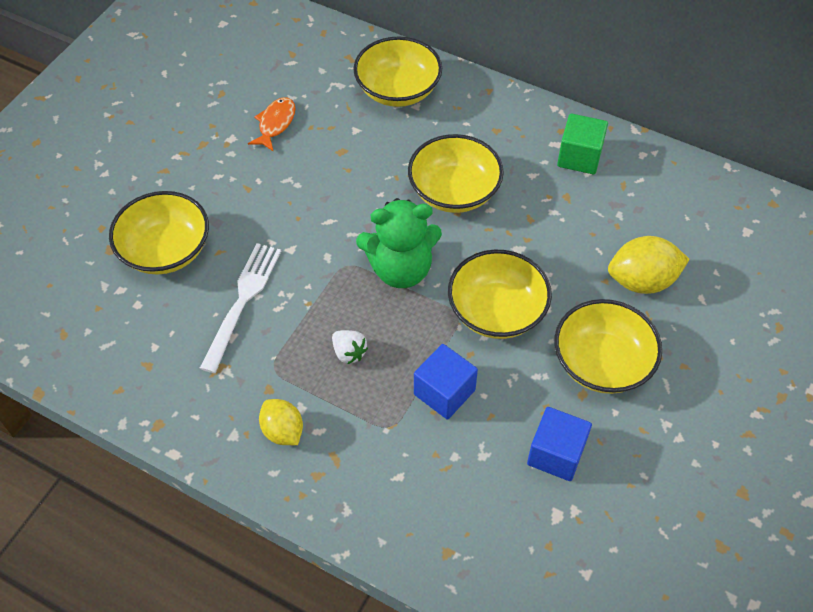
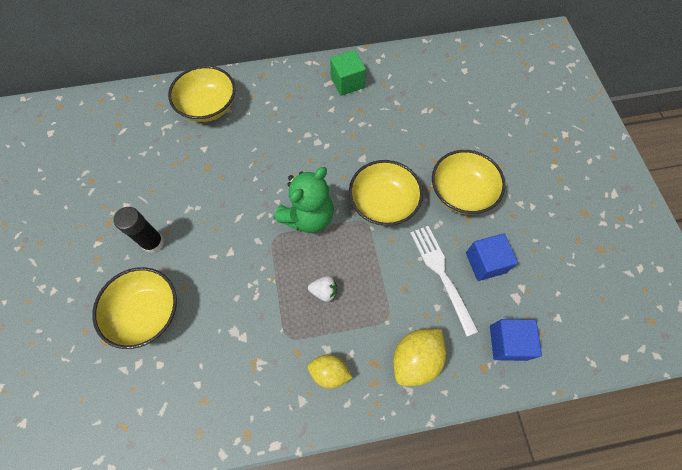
camera: 40 degrees left, 10 degrees up
white fork [200,243,281,373] -> white fork moved to [410,226,479,336]
orange fish [248,97,295,152] -> none
yellow bowl [408,134,504,213] -> none
blue cube [414,344,478,419] -> blue cube moved to [490,319,542,361]
yellow lemon [608,236,690,294] -> yellow lemon moved to [393,329,446,386]
none -> black glue stick [114,207,164,253]

